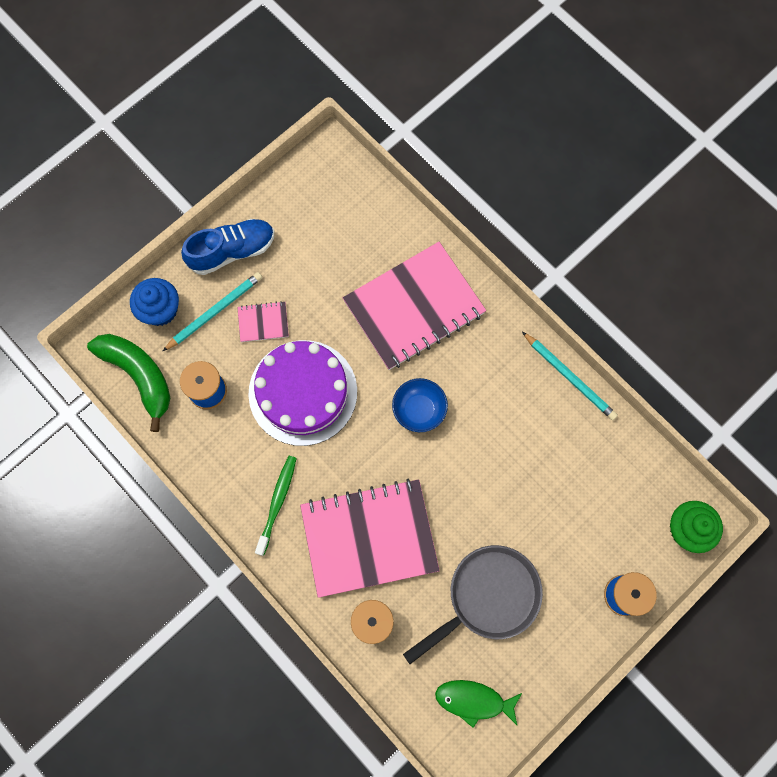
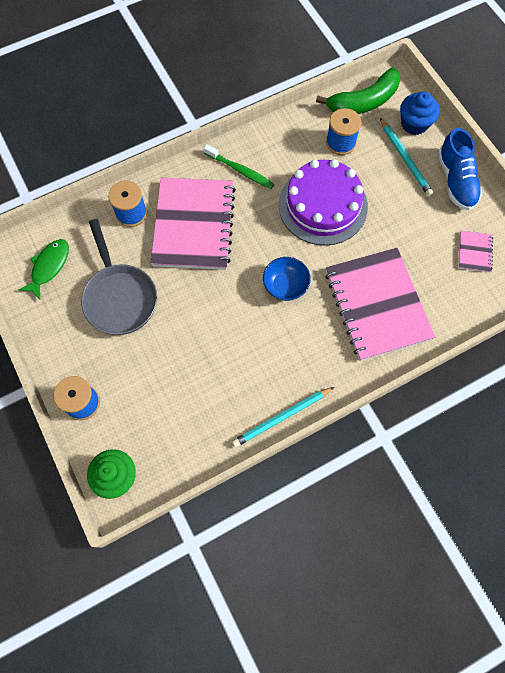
camera: 105 degrees right, 5 degrees down
pink notebook [237,301,289,342] -> pink notebook moved to [459,231,493,272]

